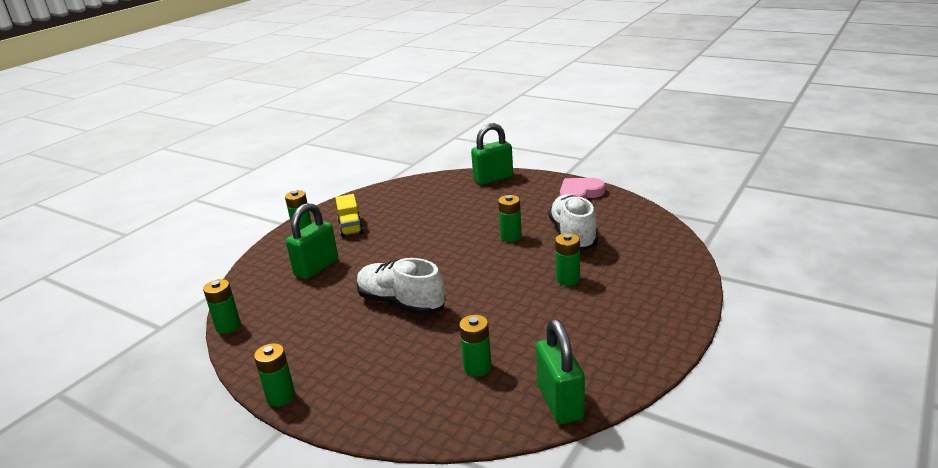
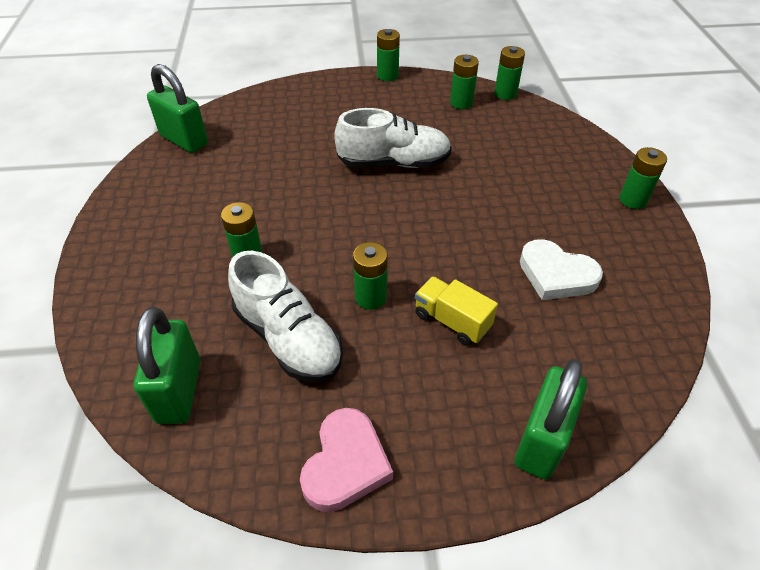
camera: 140 degrees right, 20 degrees up
green padlock [286,203,338,280] -> green padlock moved to [134,307,201,424]
yellow truck [335,194,364,237] -> yellow truck moved to [415,276,498,346]
green battery [459,315,492,377] -> green battery moved to [450,55,479,109]
none -> white heart [520,239,603,300]

